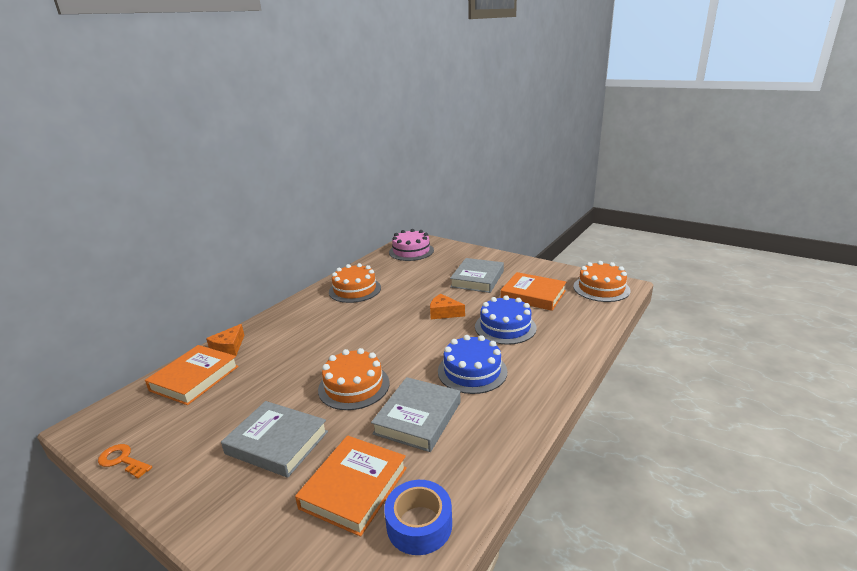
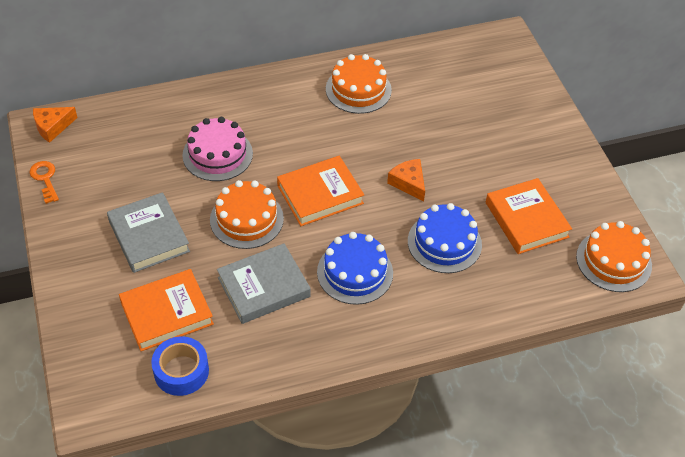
camera: 35 degrees right, 25 degrees up
orange book [145,345,239,405] -> orange book moved to [277,156,364,226]
orange cheese [206,324,244,356] -> orange cheese moved to [33,107,78,143]
pink cake [389,229,434,261] -> pink cake moved to [182,117,253,181]
grey book [450,258,504,293] -> none

